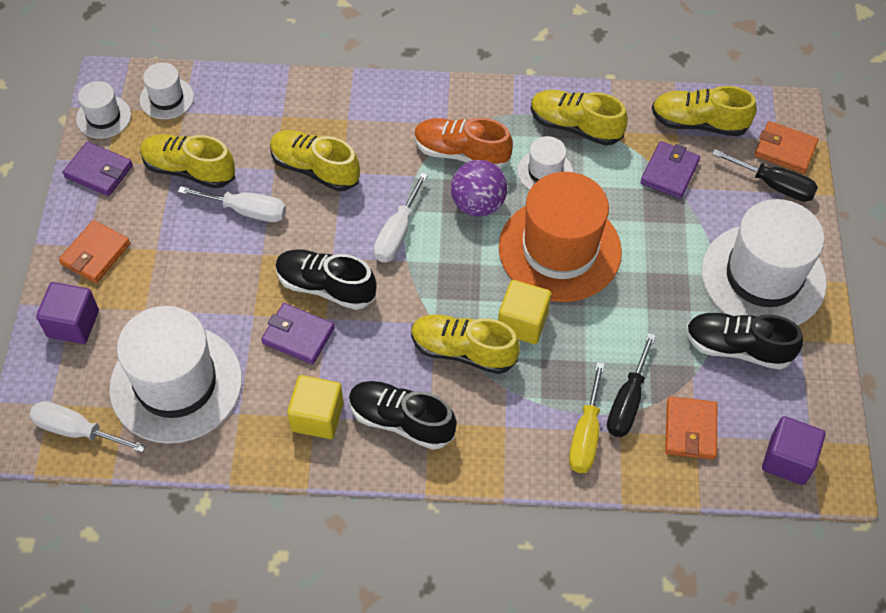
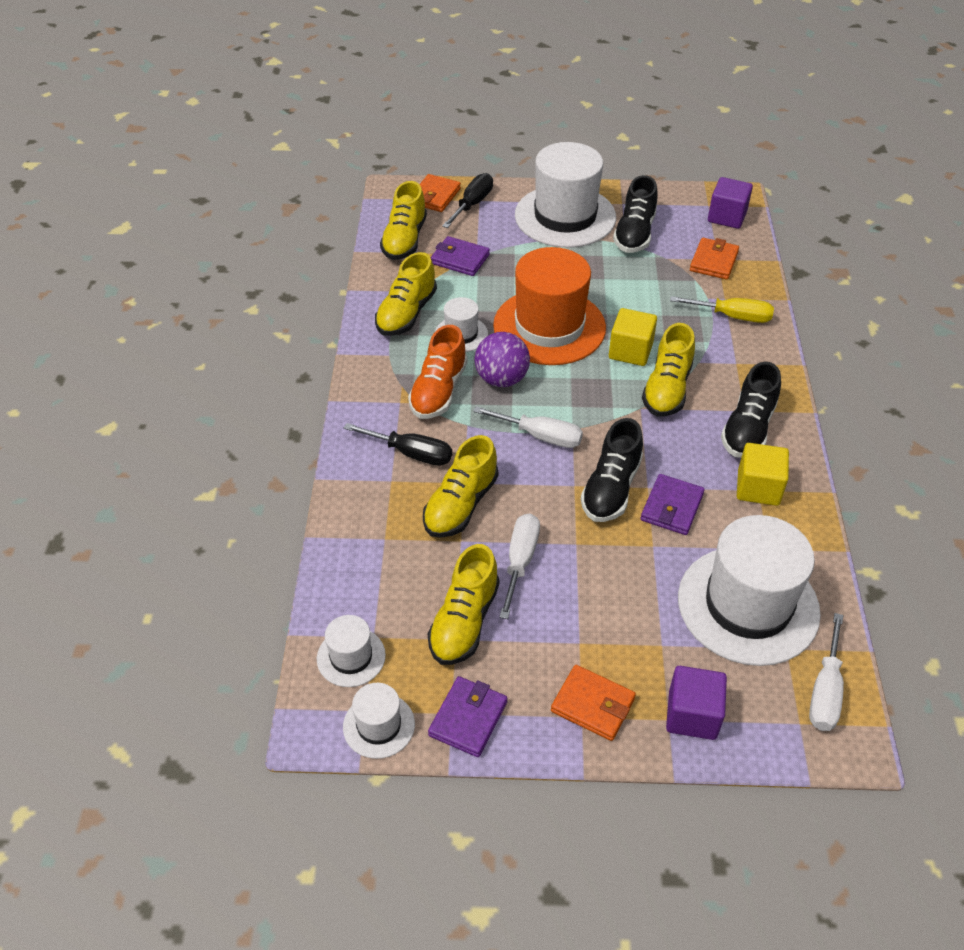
camera: 90 degrees left, 10 degrees down
black screwdriver [607,333,656,437] -> black screwdriver moved to [344,423,452,466]
orange wallet [665,396,717,460] -> orange wallet turned 75 degrees counterclockwise [690,238,739,280]

